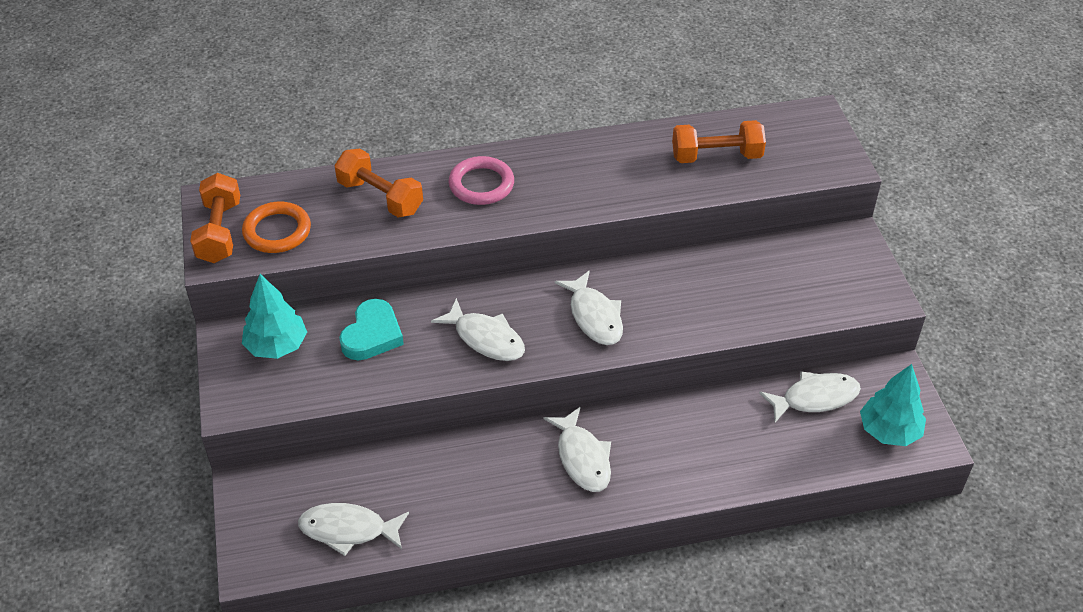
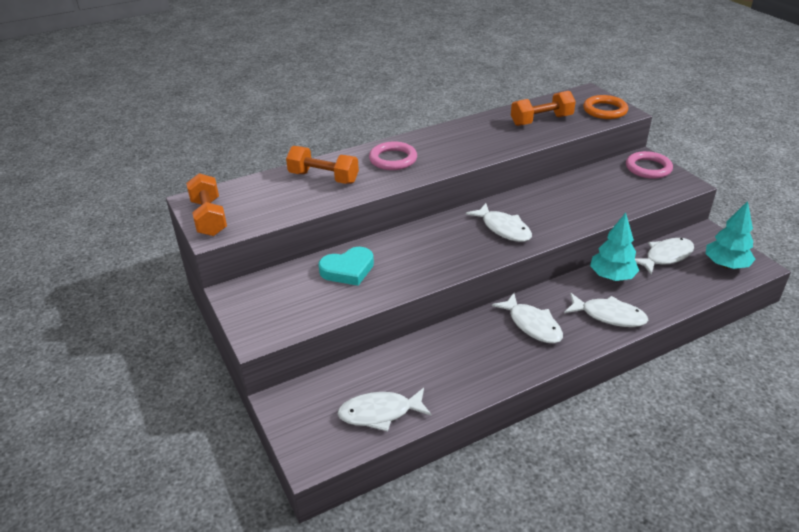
camera: 15 degrees left, 10 degrees down
orange ring [242,202,311,253] -> orange ring moved to [583,95,628,119]
turquoise tree [242,274,307,359] -> turquoise tree moved to [590,213,639,281]
turquoise heart [339,299,404,360] -> turquoise heart turned 60 degrees clockwise [318,247,374,286]
white fish [431,298,525,361] -> white fish moved to [564,293,648,327]
none -> pink ring [626,151,673,179]

